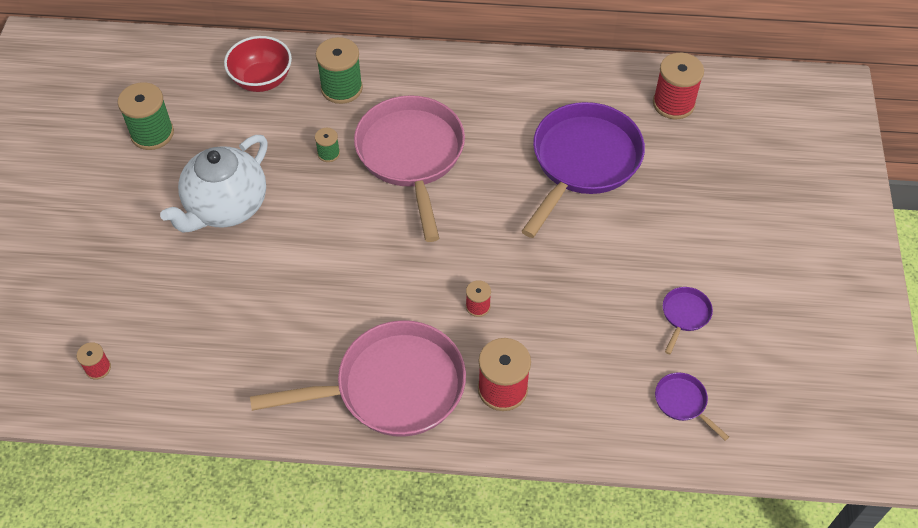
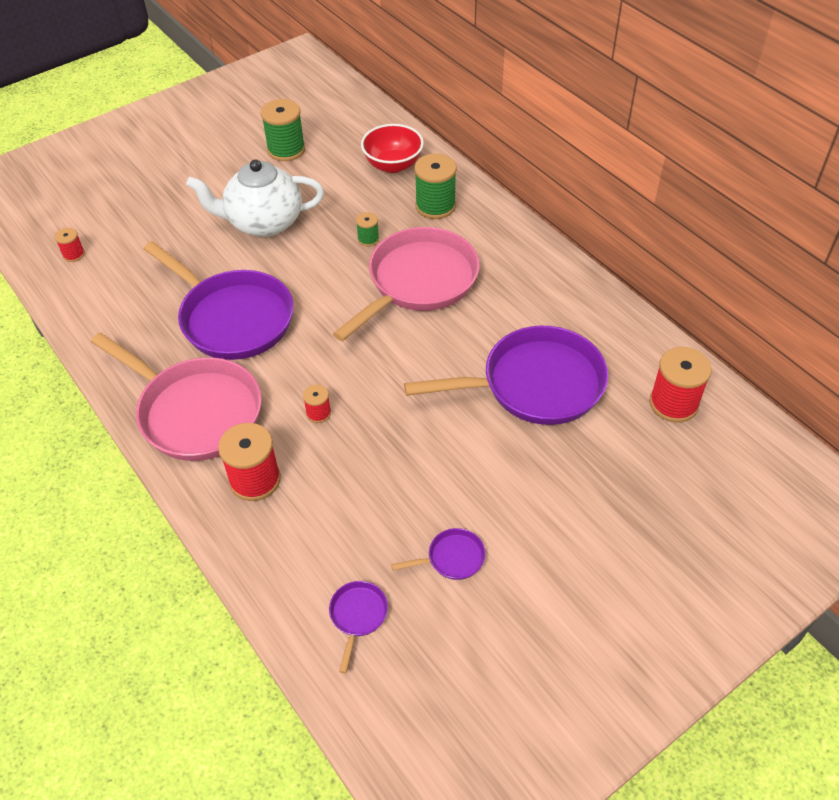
camera: 50 degrees right, 5 degrees down
none -> purple pan [143,241,294,360]

